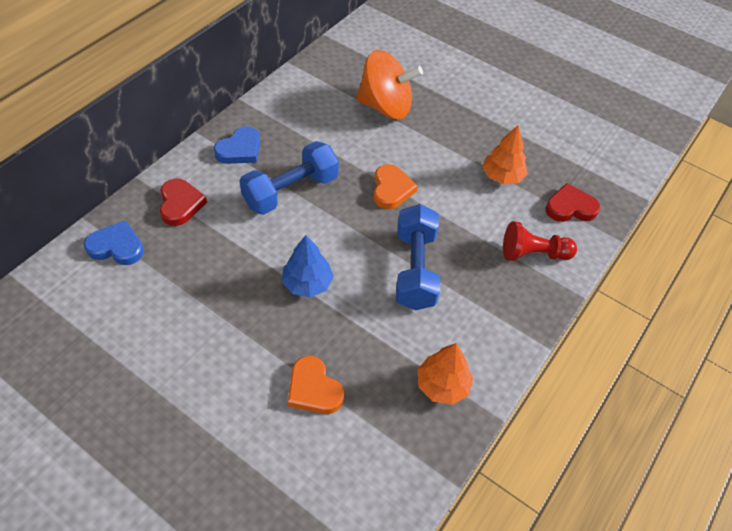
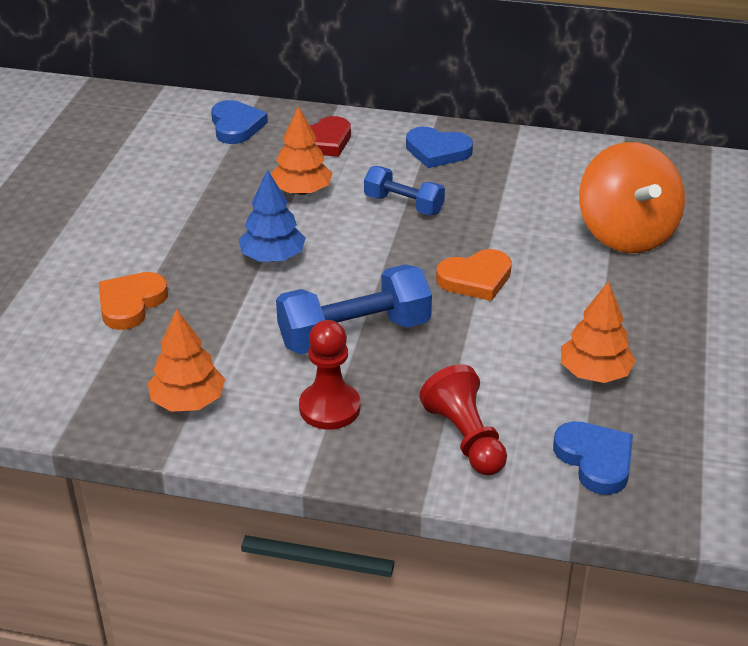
camera: 70 degrees right, 15 degrees down
blue dumbbell [239,141,339,215] -> blue dumbbell [364,166,445,215], size x0.61
red heart [546,183,600,222] -> blue heart [553,421,633,495]
none -> orange tree [270,106,333,195]
none -> red pawn [299,320,360,430]

